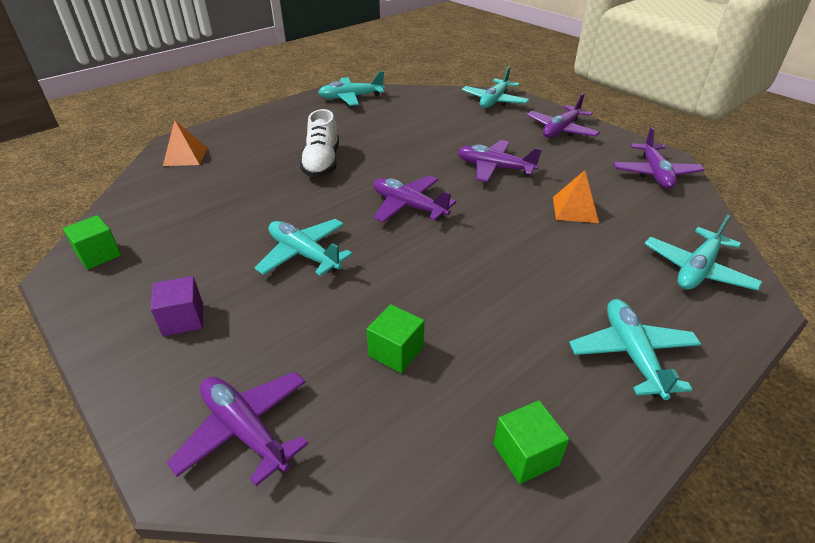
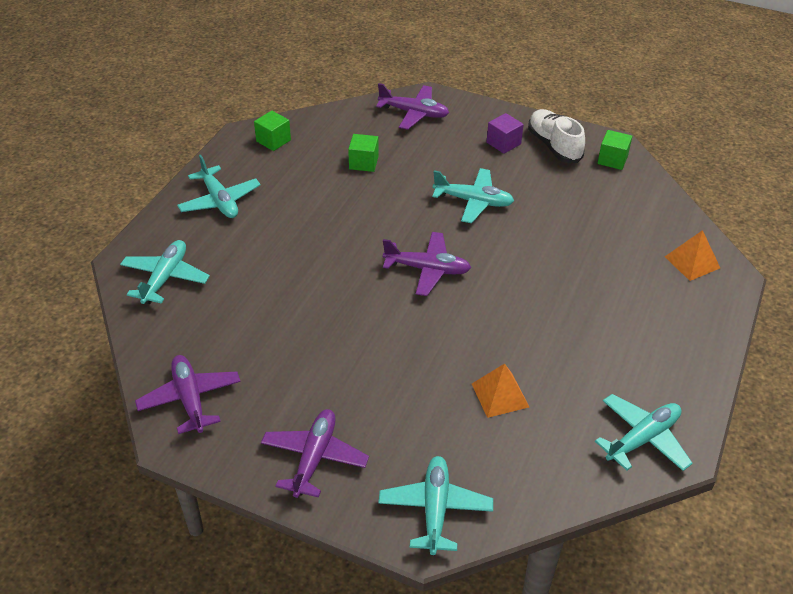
camera: 155 degrees right, 5 degrees up
white shoe [300,109,339,178] -> white shoe moved to [528,109,585,163]
purple plane [457,140,542,182] -> none
orange pyramid [553,170,599,223] -> orange pyramid moved to [472,363,529,418]

